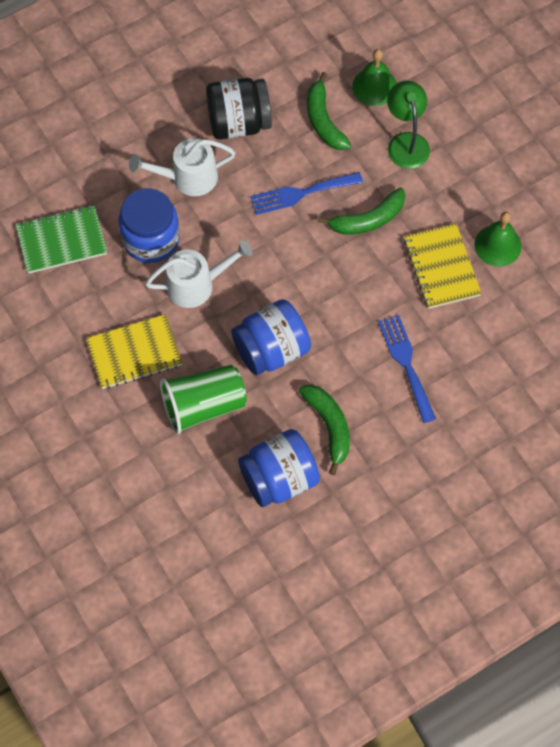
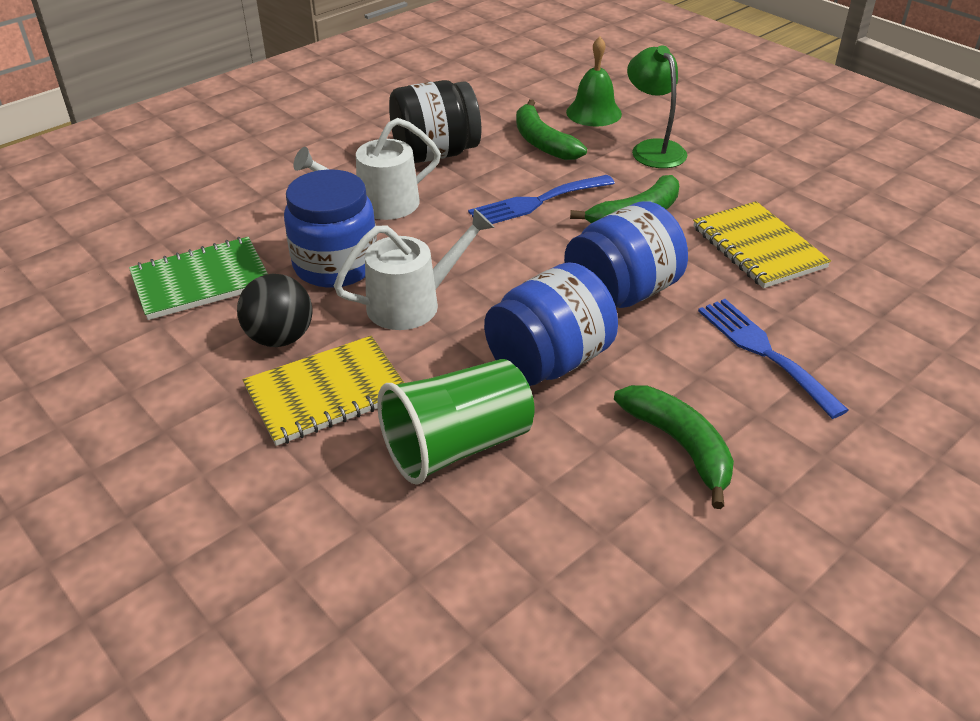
camera: 10 degrees left, 25 degrees down
blue jar [238,429,320,507] -> blue jar moved to [564,201,688,308]
green bell [474,212,522,267] -> none
none -> black ball [237,274,313,347]

